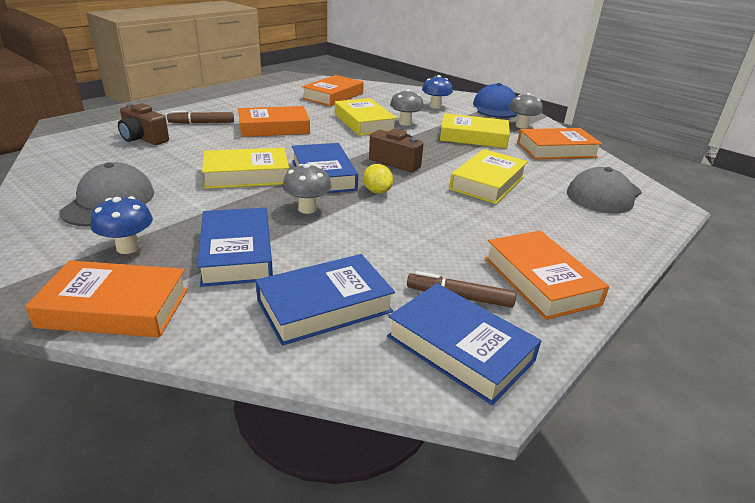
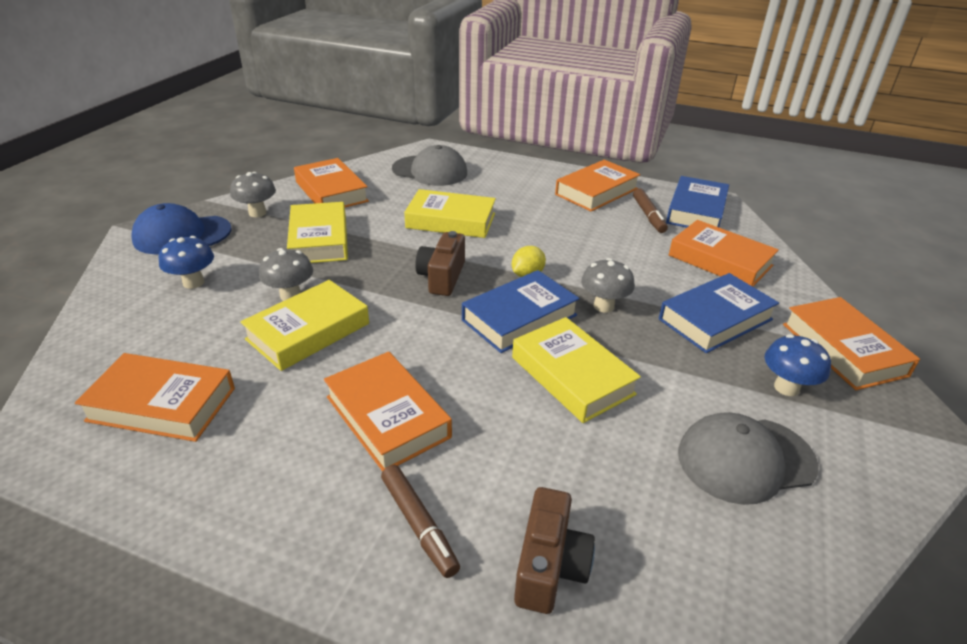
camera: 110 degrees left, 5 degrees up
blue book [256,254,395,346] -> orange book [669,220,779,287]

